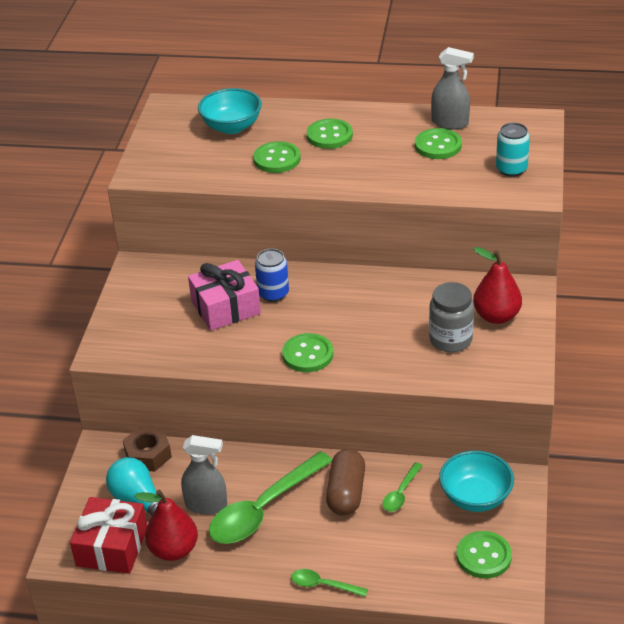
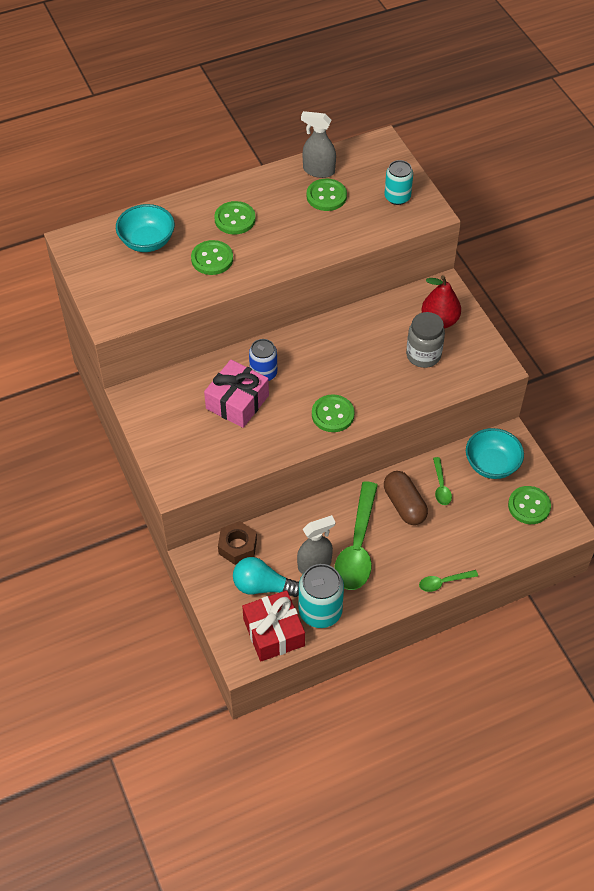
camera: 35 degrees left, 15 degrees up
red pear [134,490,198,561] -> turquoise can [299,564,344,628]
grey spray bottle [431,47,474,130] -> grey spray bottle turned 150 degrees counterclockwise [301,111,336,178]

